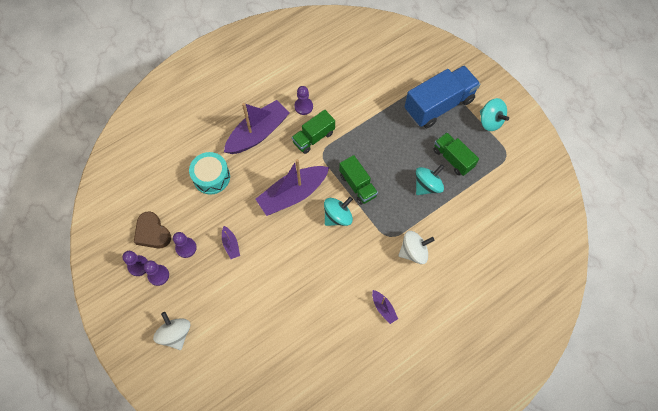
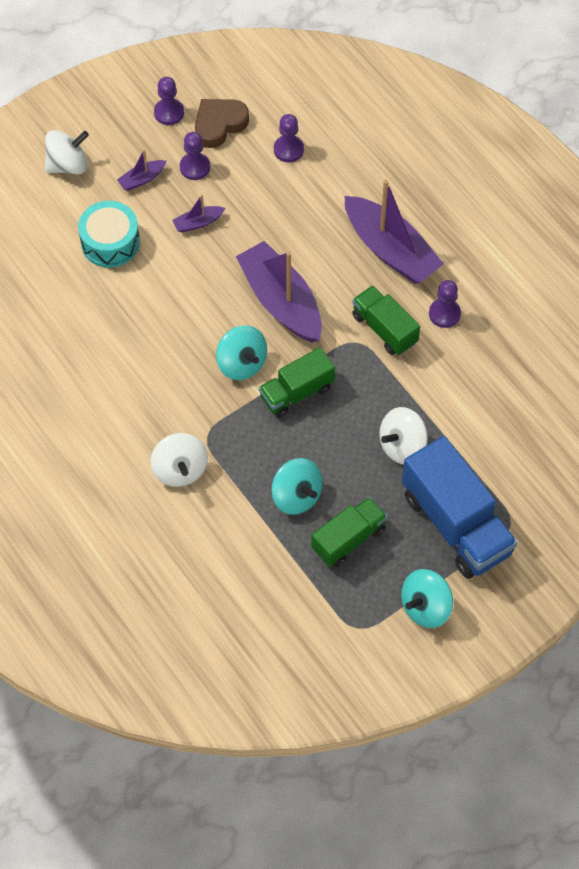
camera: 90 degrees right, 5 degrees down
purple pawn [144,260,169,286] -> purple pawn moved to [274,114,304,162]
turquoise drum [189,152,230,195] -> turquoise drum moved to [78,201,140,268]
purple boat [372,290,398,324] -> purple boat moved to [117,149,167,191]
none -> white spinning top [379,407,428,464]

